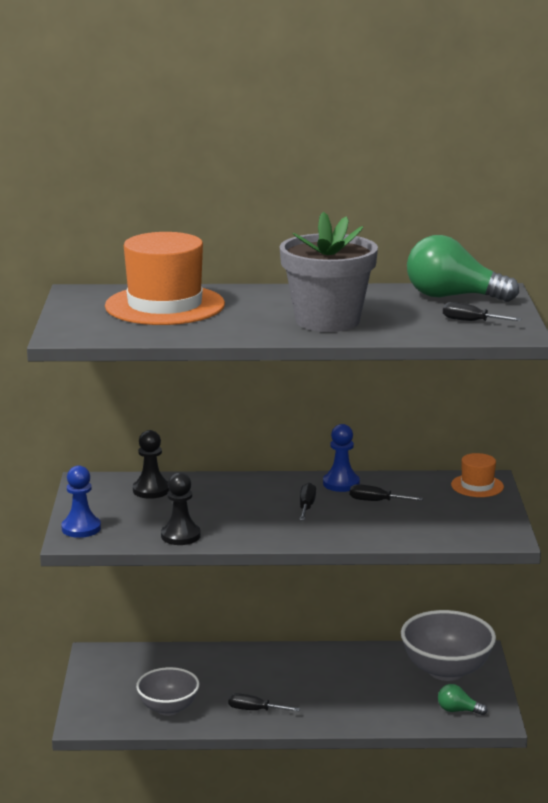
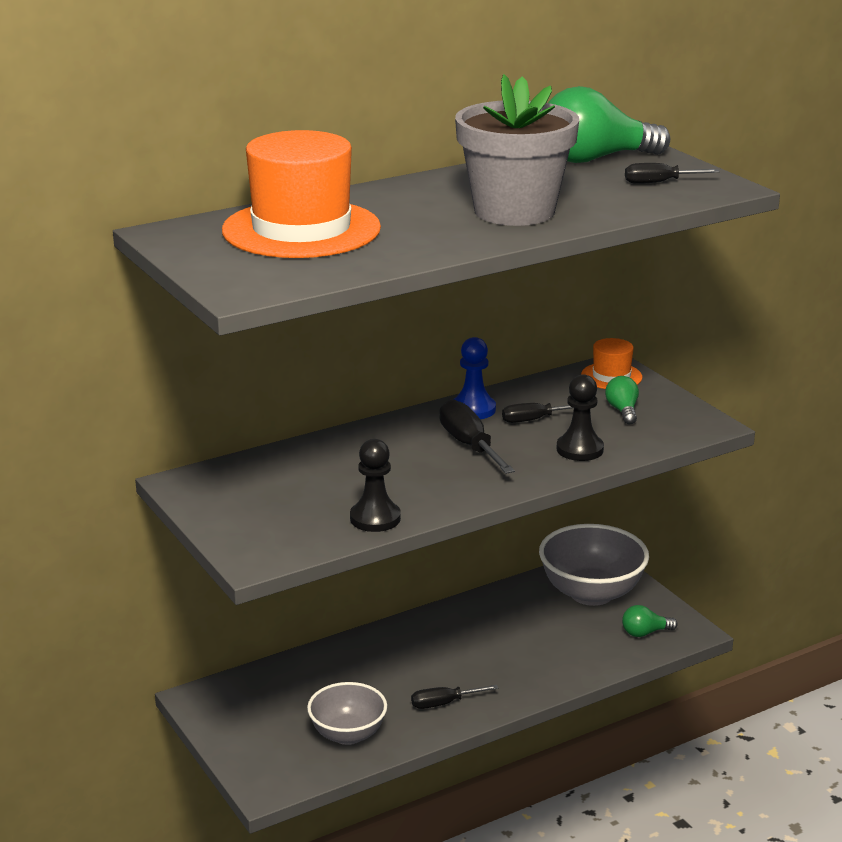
camera: 30 degrees left, 5 degrees up
blue pawn [61,465,101,538] -> none
black pawn [133,430,170,499] -> black pawn moved to [556,374,604,461]
black screwdriver [300,483,316,520] -> black screwdriver [439,399,515,474], size x1.60
none -> green light bulb [605,376,639,425]

